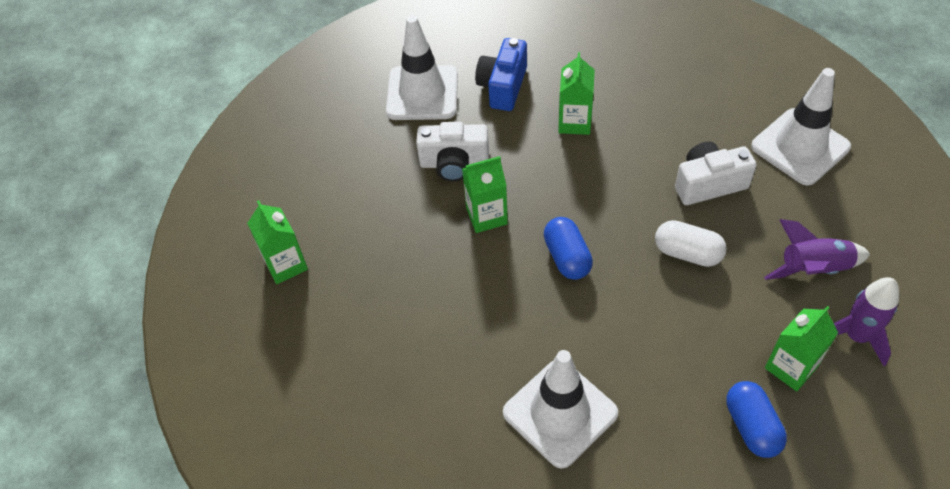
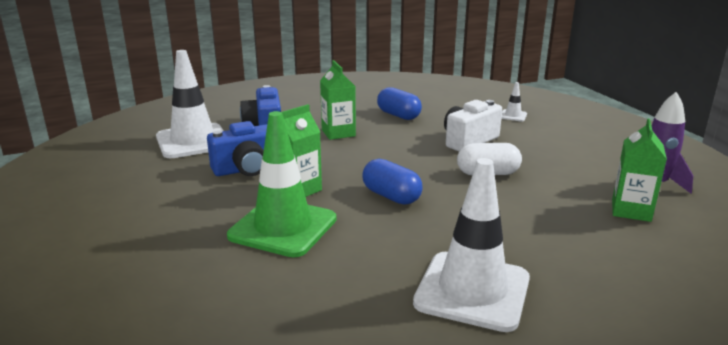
camera: 30 degrees left, 30 degrees down
green carton [247,200,308,284] -> none
white camera [416,122,489,182] -> blue camera [207,121,267,176]
blue capsule [726,381,787,458] -> blue capsule moved to [377,87,422,120]
white traffic cone [751,68,851,185] -> white traffic cone [501,82,527,122], size x0.42
purple rocket [764,219,870,280] -> none
none -> green traffic cone [227,111,337,258]

